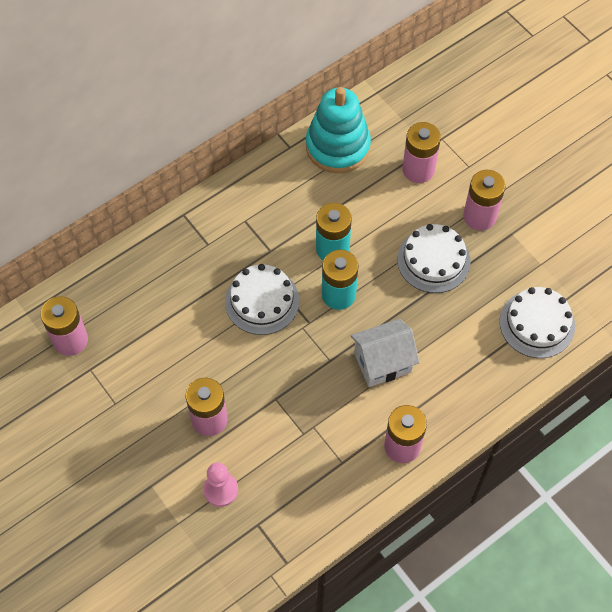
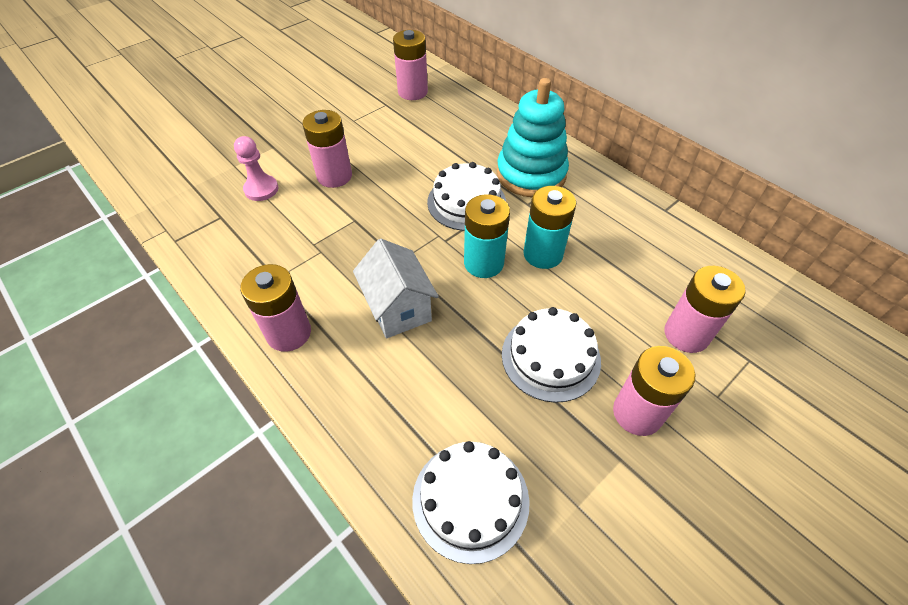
camera: 85 degrees right, 10 degrees down
turquoise stacking toy [306,87,371,173] -> turquoise stacking toy moved to [497,78,569,197]

